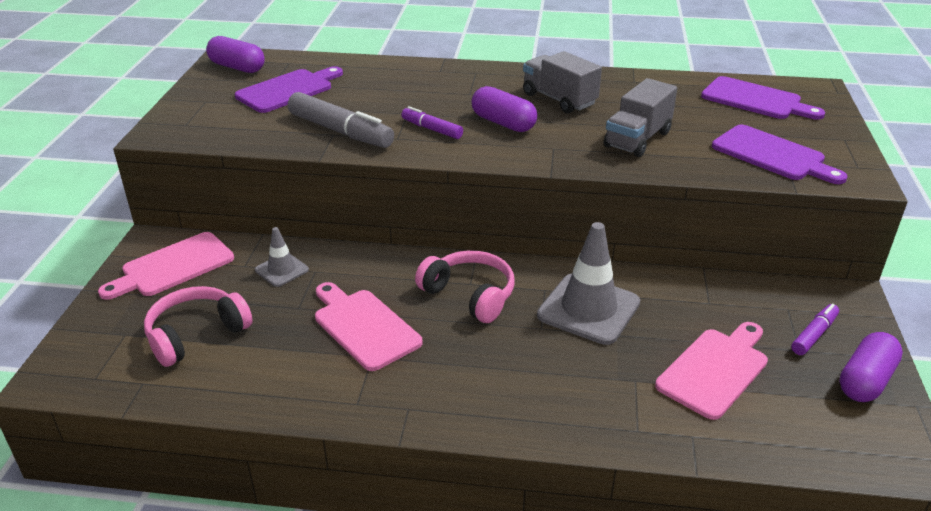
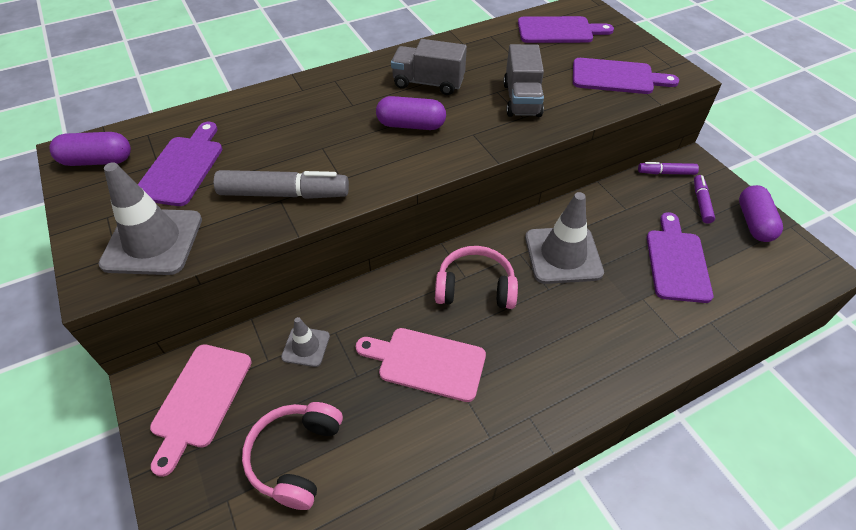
camera: 35 degrees left, 15 degrees up
purple marker [401,106,463,139] -> purple marker moved to [638,162,699,175]
pink cutting board [655,322,768,420] -> purple cutting board [647,212,713,303]
none -> grey traffic cone [99,162,202,275]

